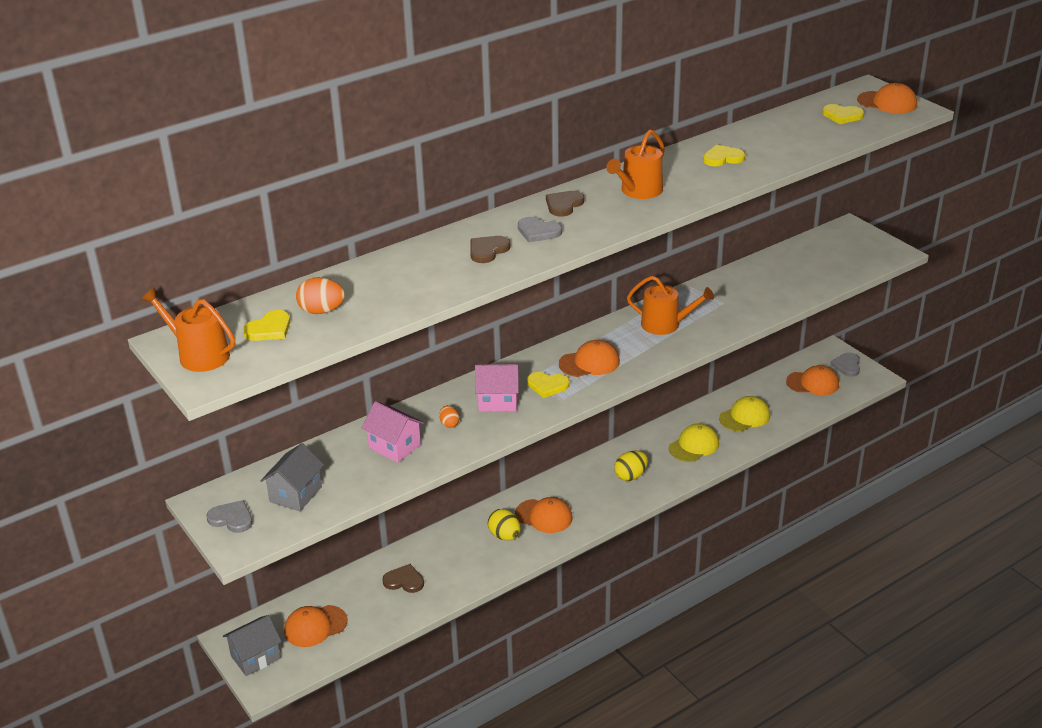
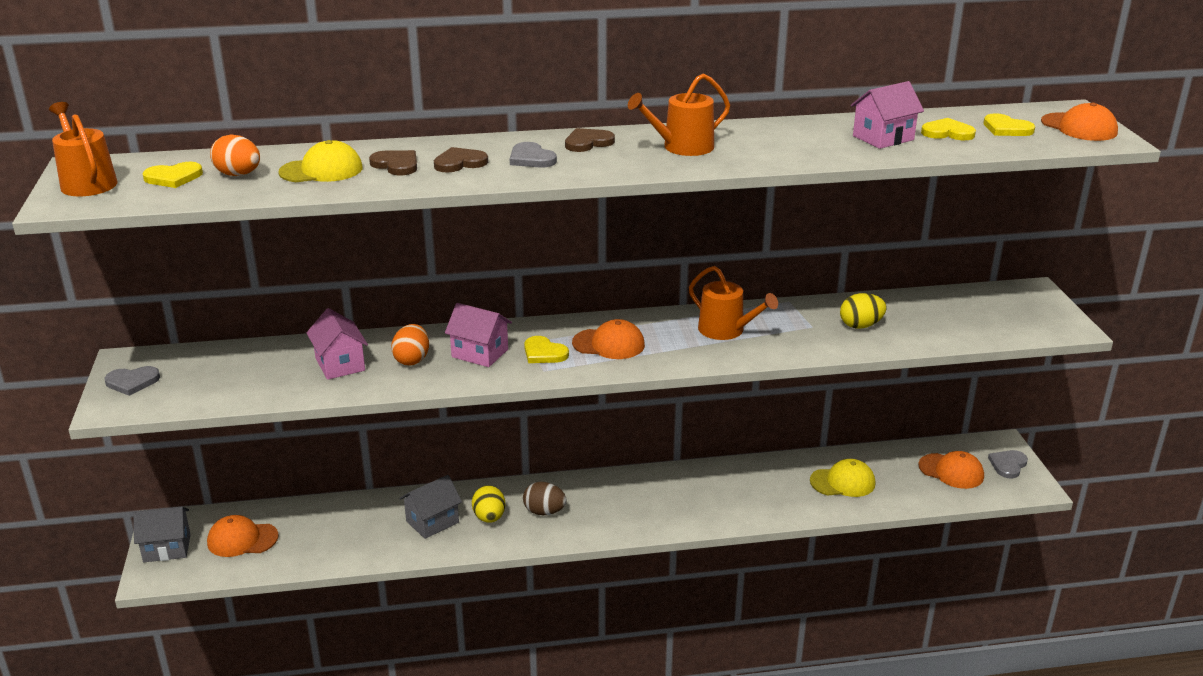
camera: 25 degrees right, 5 degrees down
grey heart [207,500,253,533] -> grey heart turned 120 degrees clockwise [105,366,160,396]
grey house [261,443,324,511] -> grey house moved to [399,475,462,539]
brown heart [382,564,424,593] -> brown heart moved to [369,150,417,175]
orange egg [439,405,459,428] -> orange egg [391,324,429,366], size x1.65
orange cap [515,497,572,533] -> brown egg [523,482,567,515]
yellow egg [614,451,648,481] -> yellow egg moved to [840,293,887,329]
yellow cap [669,423,719,462] -> yellow cap moved to [278,140,363,182]
yellow heart [703,145,745,166] -> yellow heart moved to [921,118,976,140]
none -> pink house [851,81,924,149]

